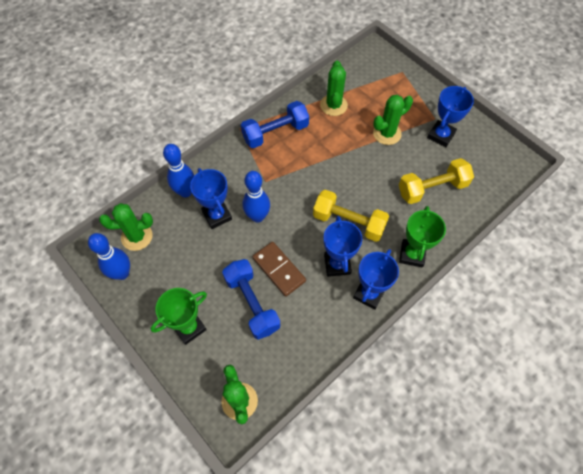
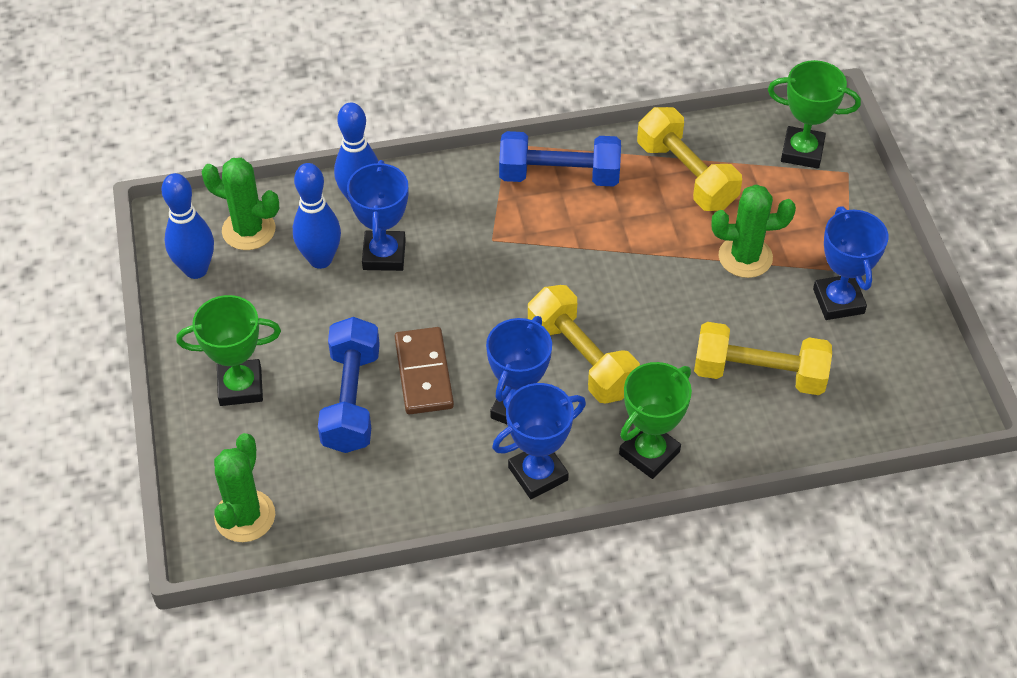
camera: 30 degrees right, 10 degrees down
blue bowling pin [242,171,270,223] -> blue bowling pin moved to [293,163,341,269]
green cactus [320,61,348,116] -> yellow dumbbell [637,107,742,211]
blue trophy [427,86,474,147] -> blue trophy turned 75 degrees counterclockwise [813,206,888,320]
none -> green trophy [768,60,861,169]

